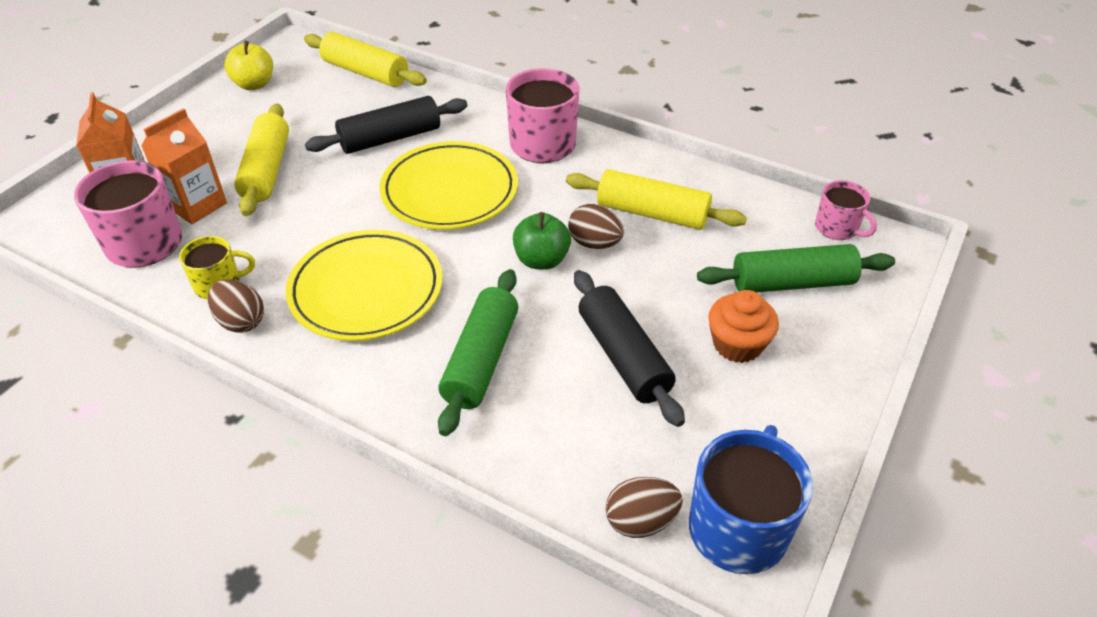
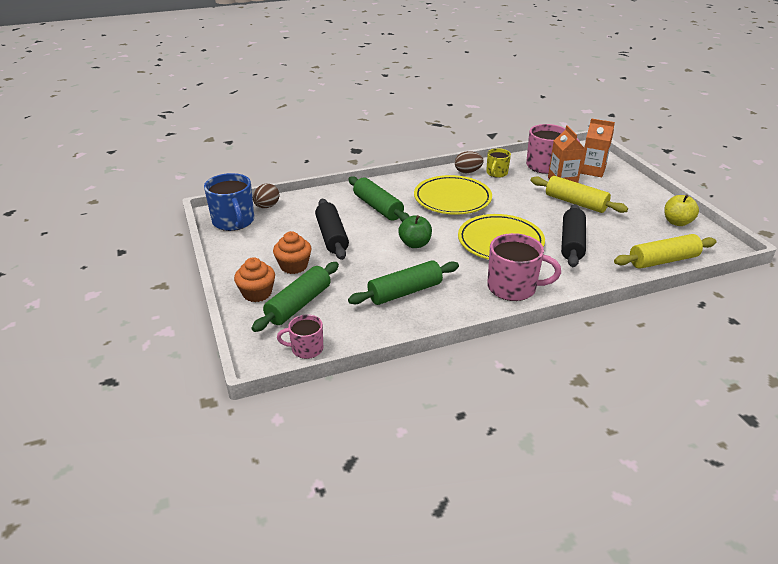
camera: 130 degrees right, 10 degrees down
yellow rolling pin [566,169,747,230] -> green rolling pin [348,260,459,305]
brown egg [568,204,624,249] -> none
black rolling pin [574,270,685,427] -> black rolling pin turned 60 degrees clockwise [315,199,349,260]
none -> orange cupcake [234,257,275,302]

